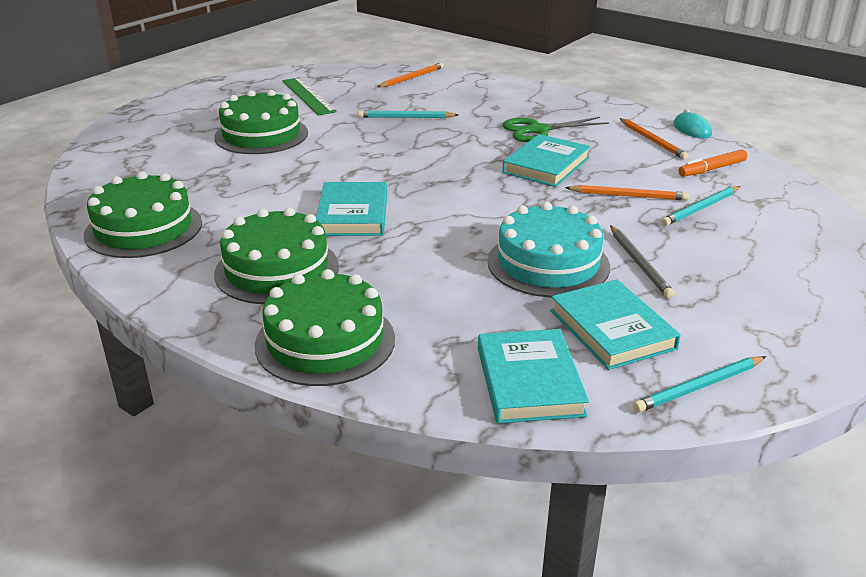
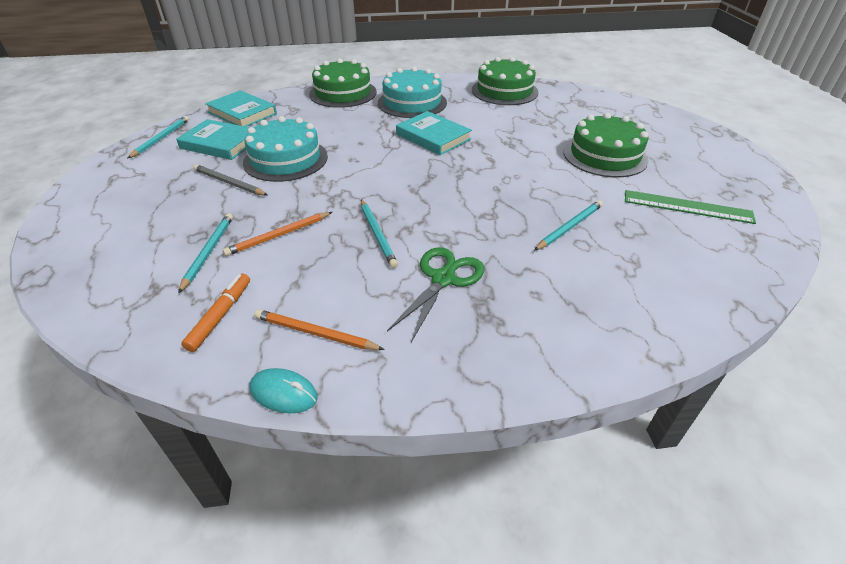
camera: 135 degrees right, 10 degrees up
green cake [214,208,339,304] -> turquoise cake [378,67,447,118]
orange pencil [377,63,444,87] -> none
turquoise book [503,134,590,187] -> turquoise pencil [361,200,398,268]

